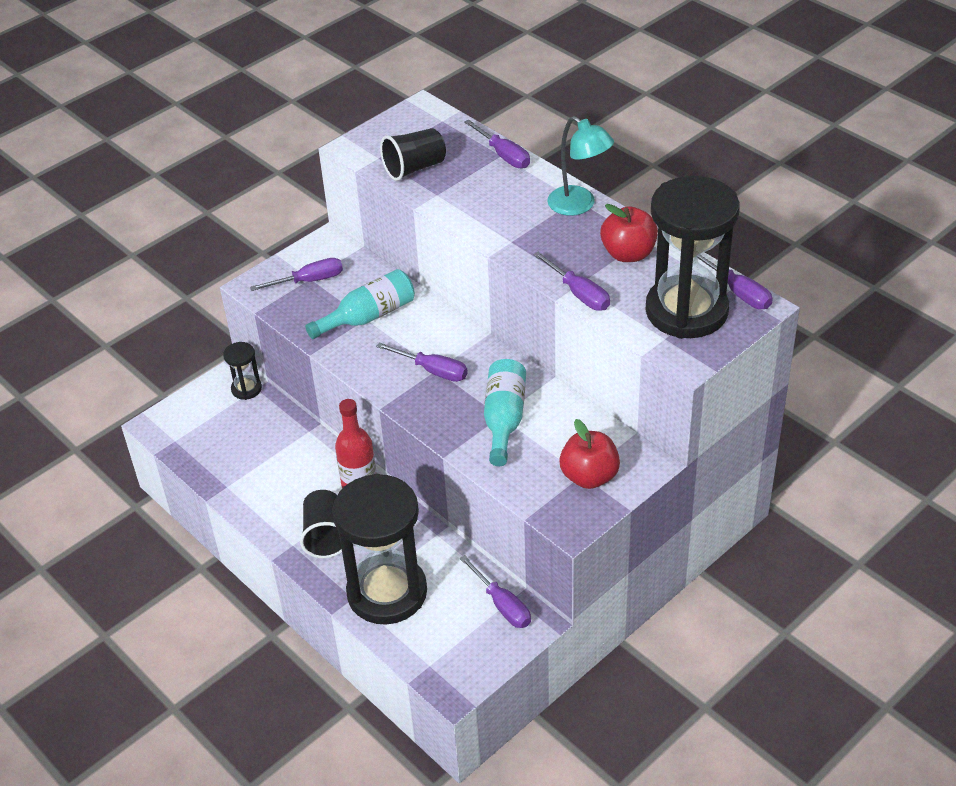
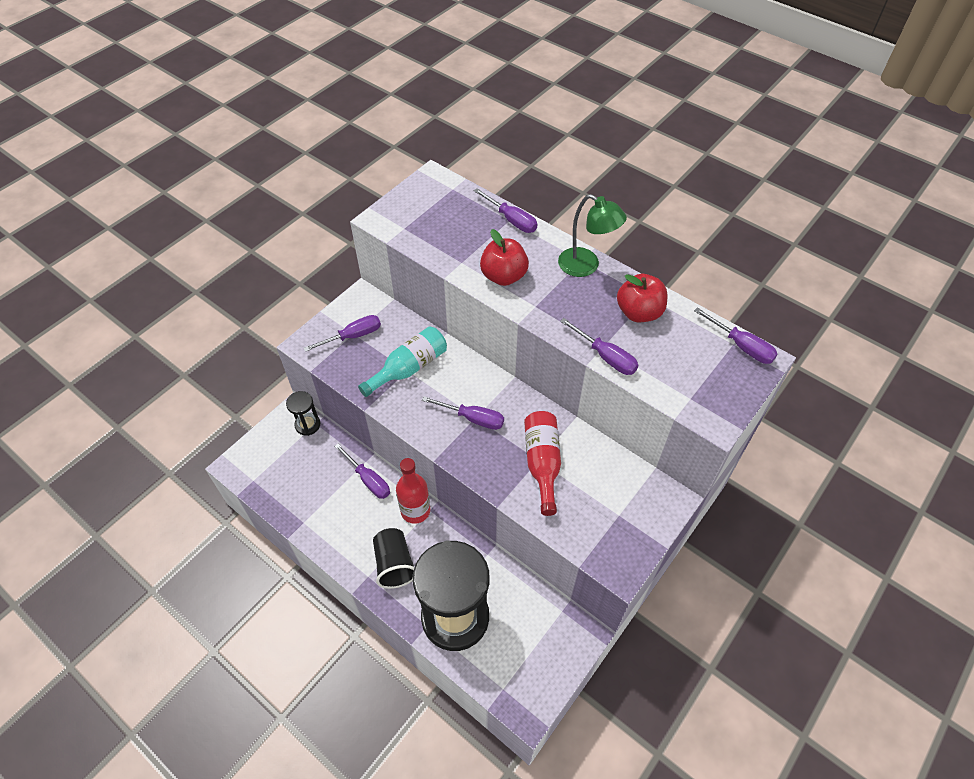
camera: 10 degrees left, 10 degrees up
black cup [380,128,446,181] -> none
purple screwdriver [460,555,531,628] -> purple screwdriver moved to [334,444,390,499]
turquoise bottle [484,359,526,466] -> red bottle [524,411,561,516]
turquoise lamp [547,116,614,216] -> green lamp [558,194,627,277]
red apple [559,419,620,489] -> red apple moved to [480,229,529,286]
black hourglass [646,176,740,339] -> none

